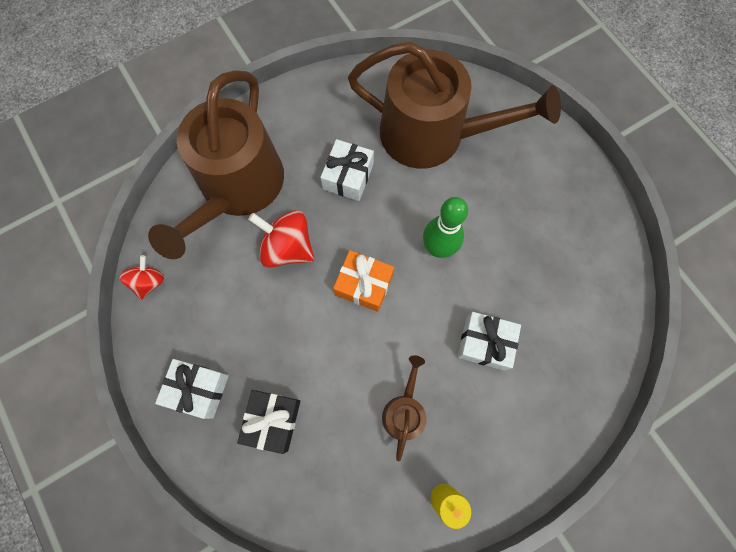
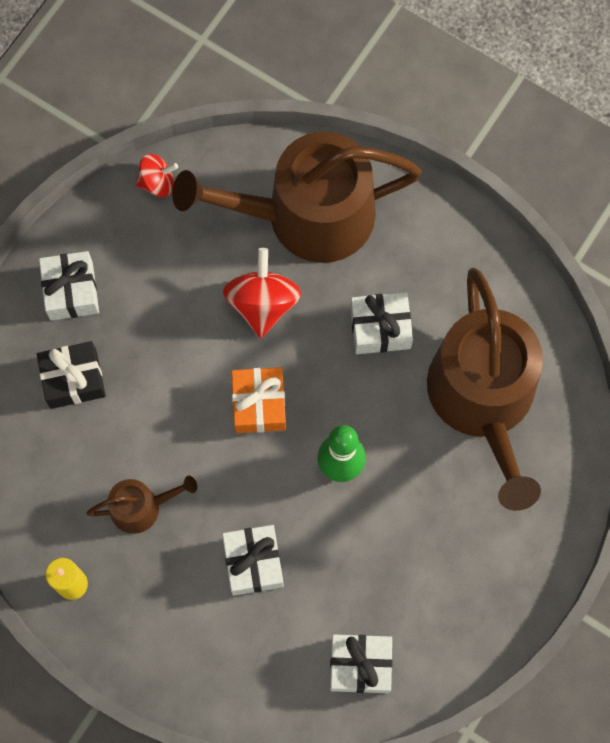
camera: 65 degrees right, 0 degrees up
none -> white gift [330,634,393,693]

